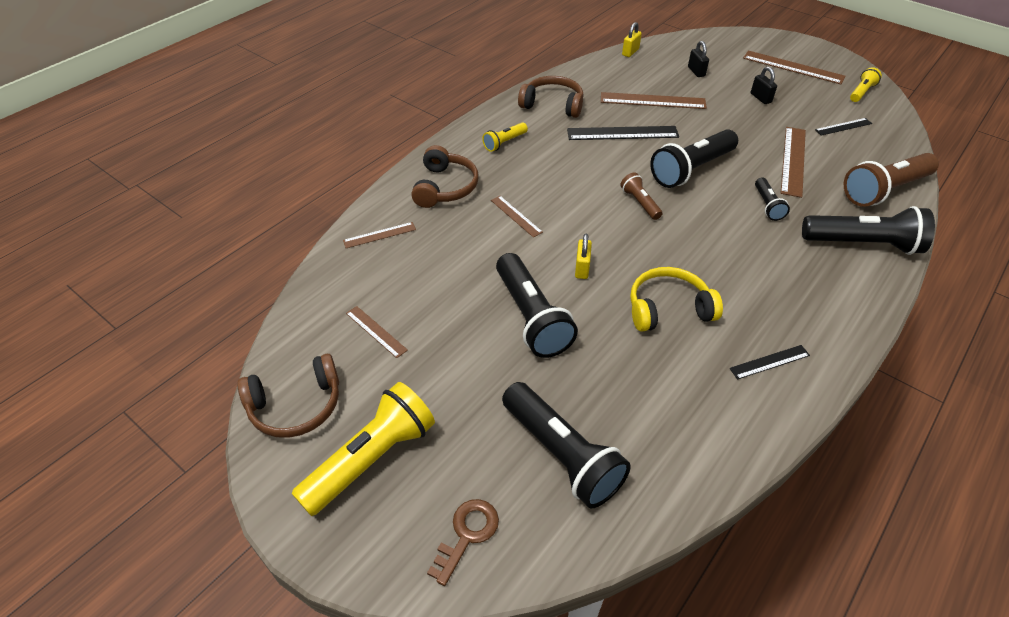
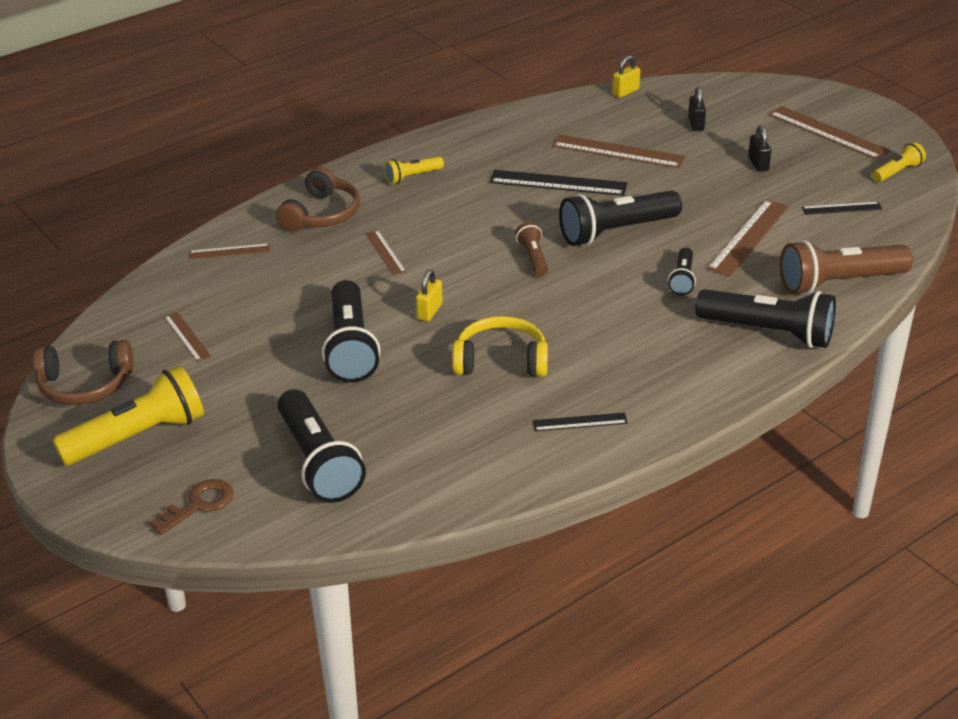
camera: 15 degrees right, 10 degrees down
brown headphones [518,76,584,118] -> none

